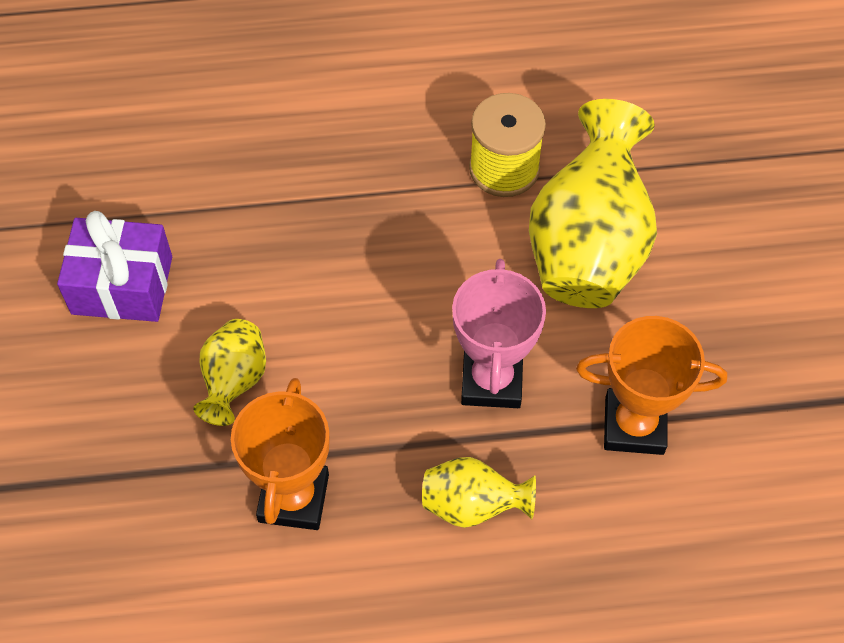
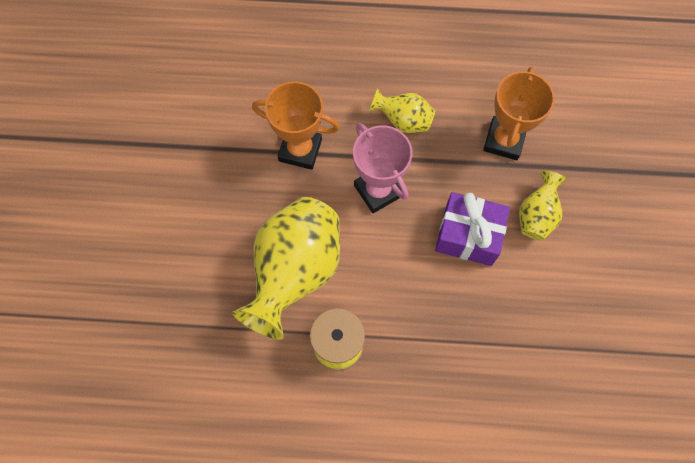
camera: 170 degrees left, 10 degrees up
purple gift [57,211,172,322] -> purple gift moved to [435,192,510,266]
pink trophy [452,259,546,408] -> pink trophy turned 45 degrees counterclockwise [353,123,413,213]

